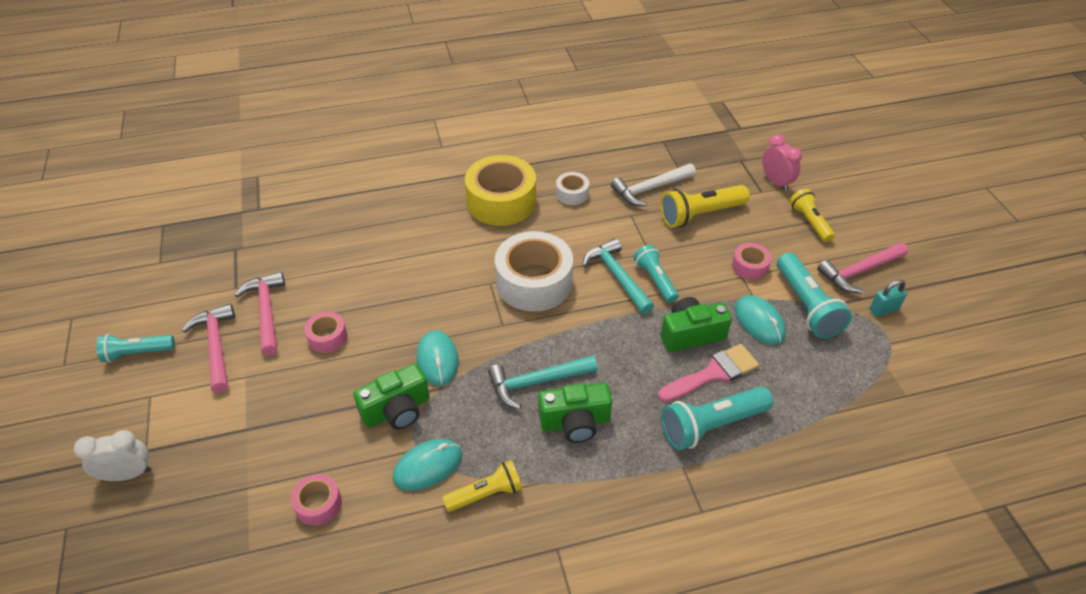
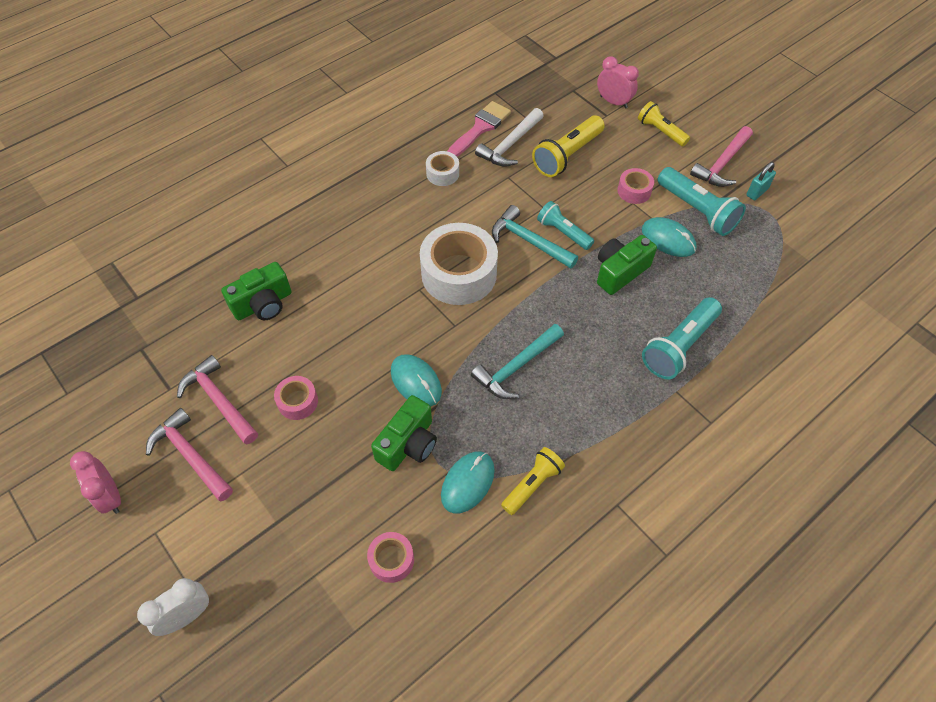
camera: 25 degrees left, 10 degrees up
turquoise flashlight [96,334,175,363] -> pink clock [70,451,121,514]
yellow tape [465,155,536,226] -> none
green camera [538,383,612,443] -> green camera moved to [221,262,292,320]
pink brush [658,344,759,402] -> pink brush moved to [447,101,511,157]

